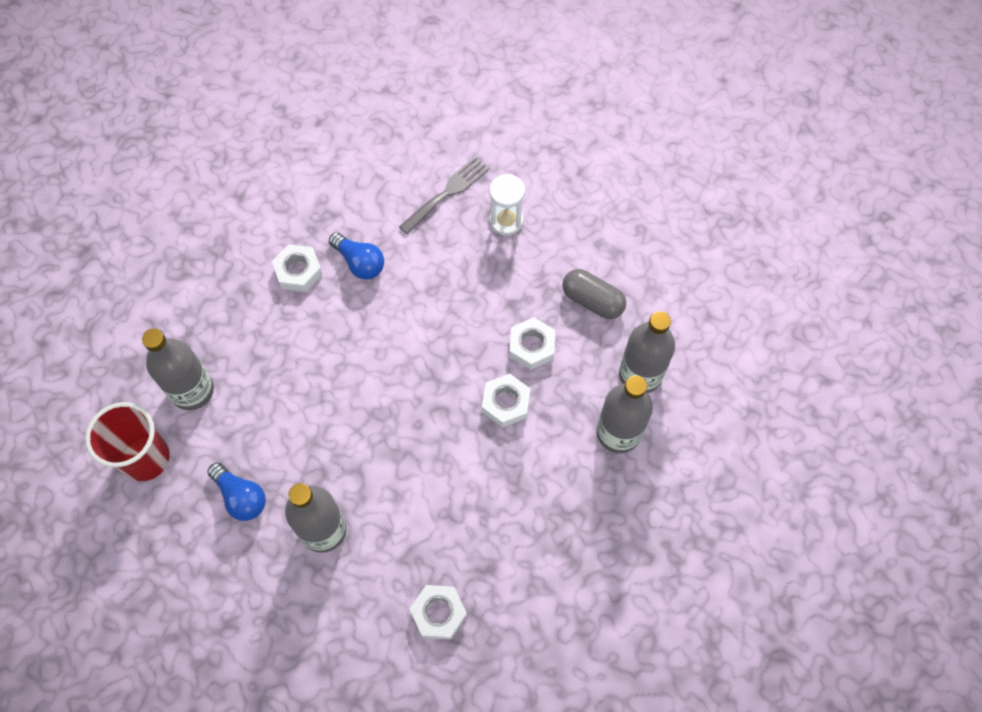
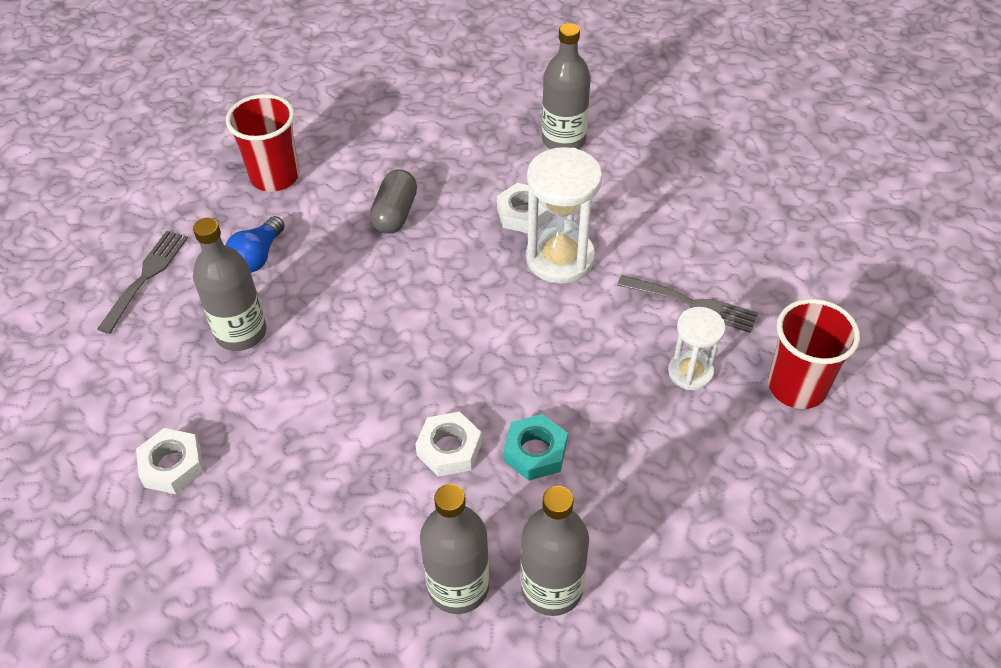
camera: 70 degrees right, 15 degrees down
grey bottle [142,329,214,410] -> grey bottle moved to [542,23,591,149]
blue light bulb [329,232,384,280] -> white hourglass [526,147,602,284]
white nut [509,317,555,370] -> turquoise nut [504,414,568,481]
grey capsule [563,269,626,319] -> grey capsule moved to [370,169,417,234]
none -> grey fork [97,231,188,334]
none -> red cup [768,299,860,409]

